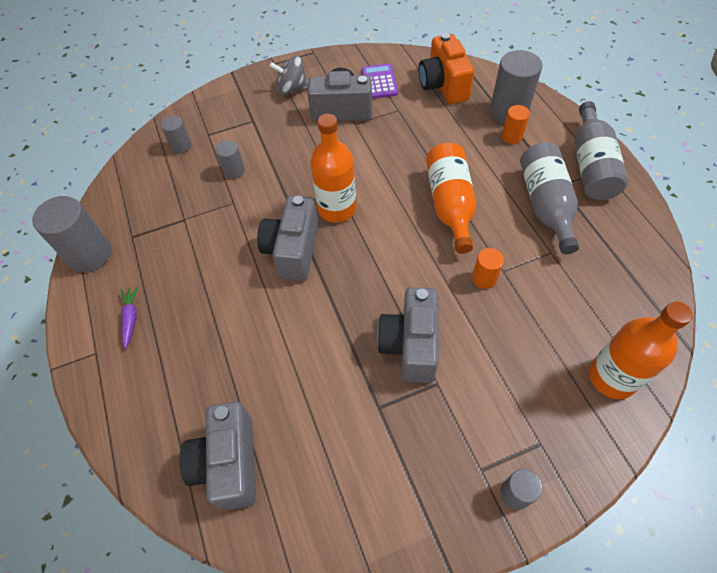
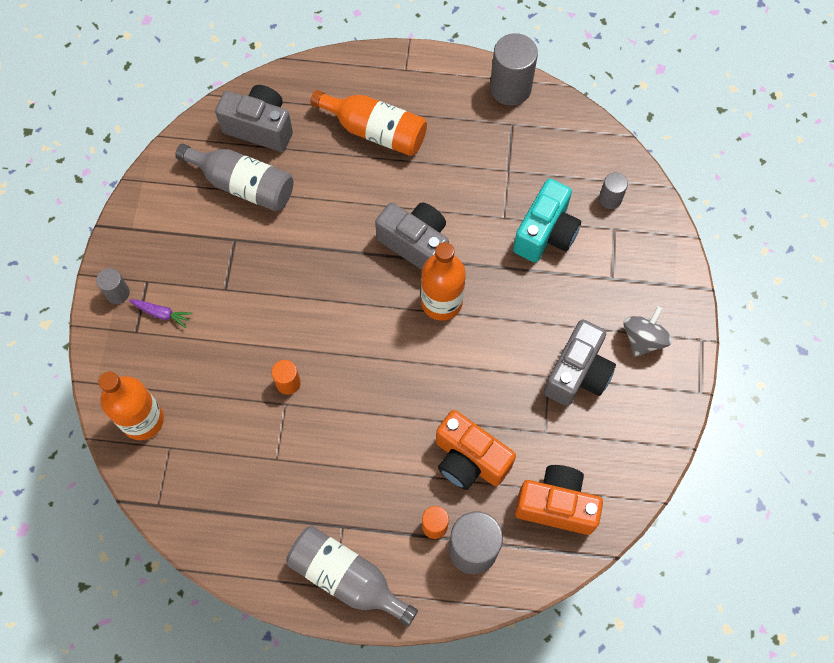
camera: 115 degrees right, 10 degrees up
purple carrot [121,287,138,349] -> purple carrot moved to [129,299,193,328]
grey cylinder [216,140,245,179] -> turquoise camera [513,179,581,262]
purple calculator [362,64,398,99] -> none
grey camera [377,288,439,383] -> none
orange bottle [426,143,476,254] -> orange bottle moved to [310,90,427,156]
grey bottle [520,142,579,254] -> grey bottle moved to [175,143,293,212]
none -> orange camera [436,410,516,490]

